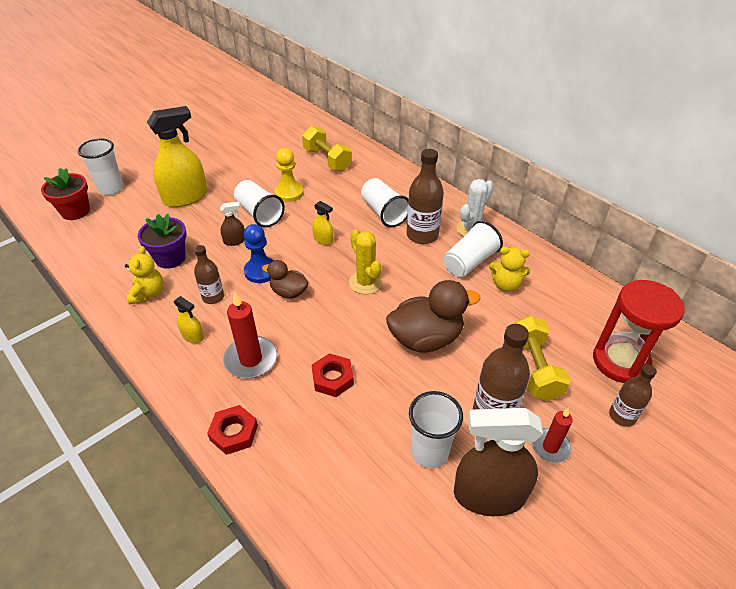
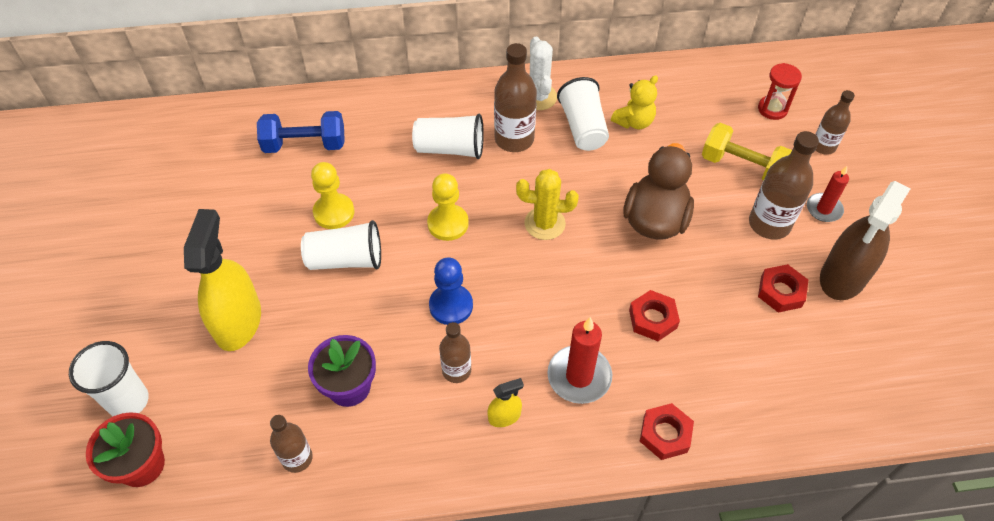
camera: 55 degrees left, 10 degrees up
yellow teddy bear [125,246,164,305] -> none
brown spray bottle [220,202,245,246] -> none
brown duck [262,260,309,298] -> none
yellow dumbbell [302,126,352,171] -> blue dumbbell [257,111,345,153]
yellow spray bottle [312,201,334,245] -> yellow pawn [427,173,469,241]
white cup [409,391,463,469] -> red nut [758,264,808,313]
red hourglass [593,280,684,383] -> red hourglass [758,63,802,120], size x0.55
none -> brown bottle [270,415,313,473]

